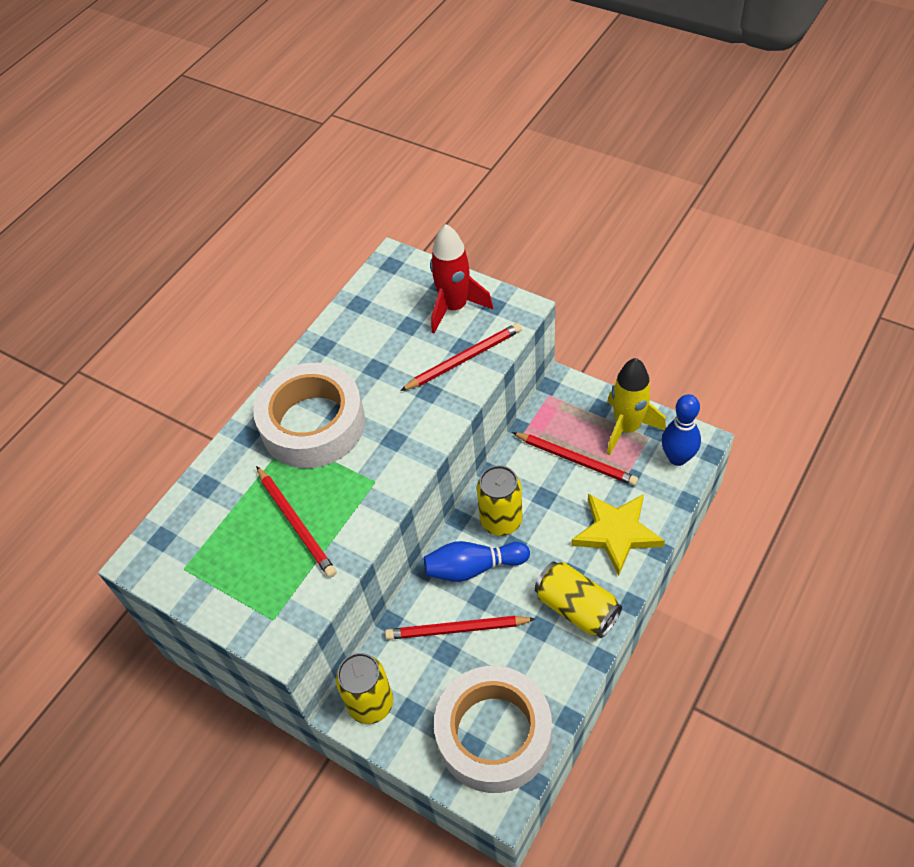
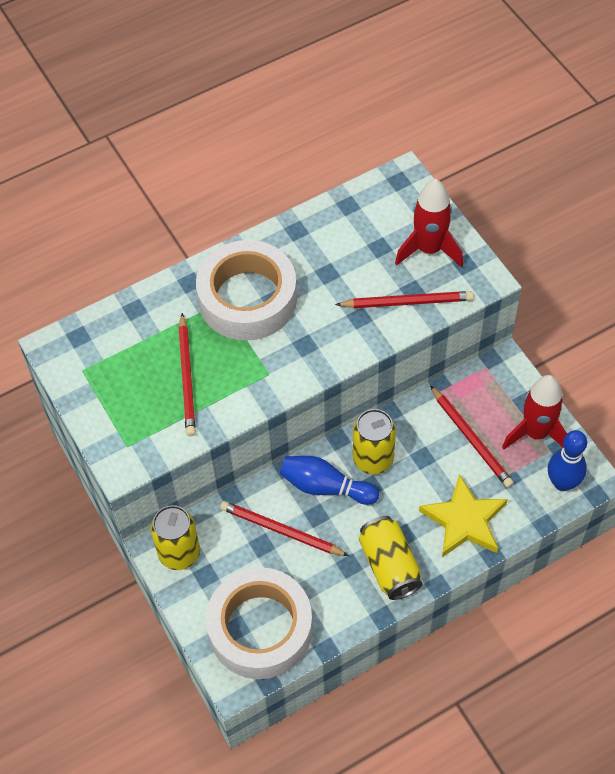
camera: 25 degrees right, 5 degrees up
yellow rocket [607,358,666,456] -> red rocket [502,375,567,449]

